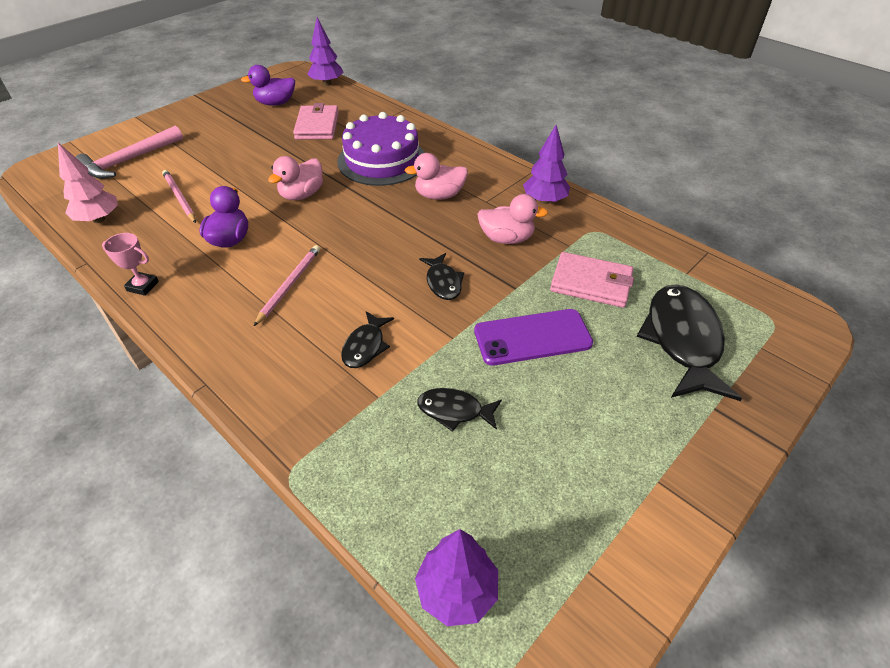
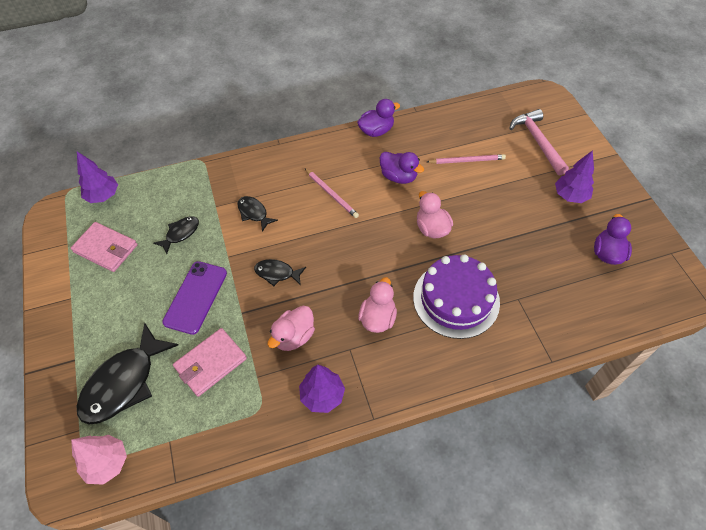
camera: 120 degrees right, 10 degrees up
pink tree [58,142,118,223] -> pink tree moved to [71,435,127,485]
pink trophy [102,233,159,296] -> purple duck [357,99,400,137]
pink wallet [293,103,339,140] -> pink wallet moved to [71,222,137,272]
purple tree [307,17,344,86] -> purple tree moved to [555,150,594,203]
black fish [637,284,742,401] -> black fish turned 90 degrees clockwise [77,323,178,425]

